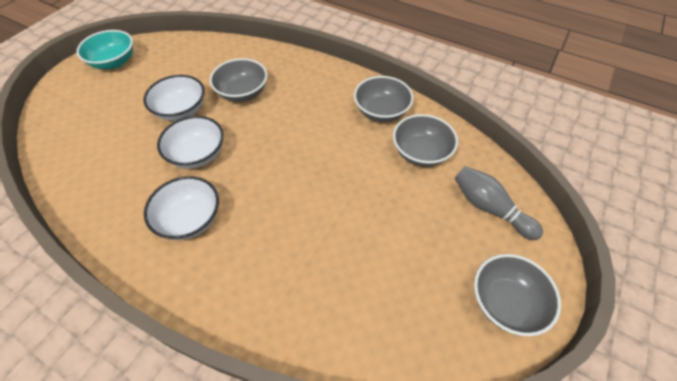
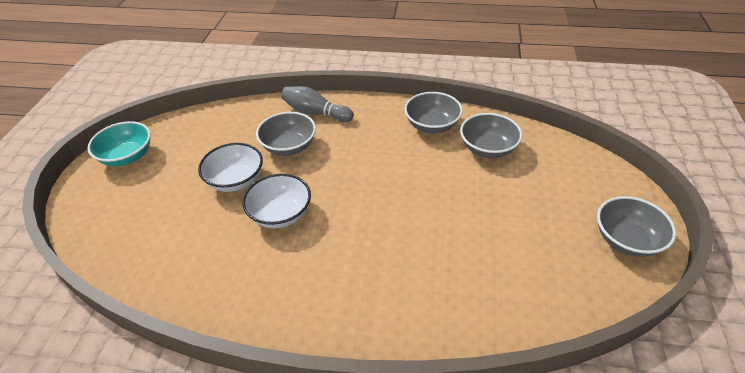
camera: 20 degrees left, 10 degrees down
white bowl [144,176,219,240] -> none
grey bowling pin [455,166,543,240] -> grey bowling pin moved to [281,86,354,122]

